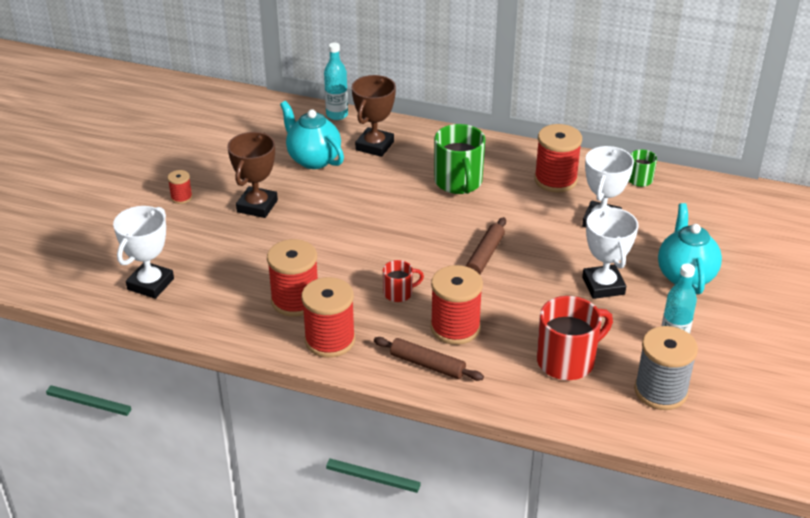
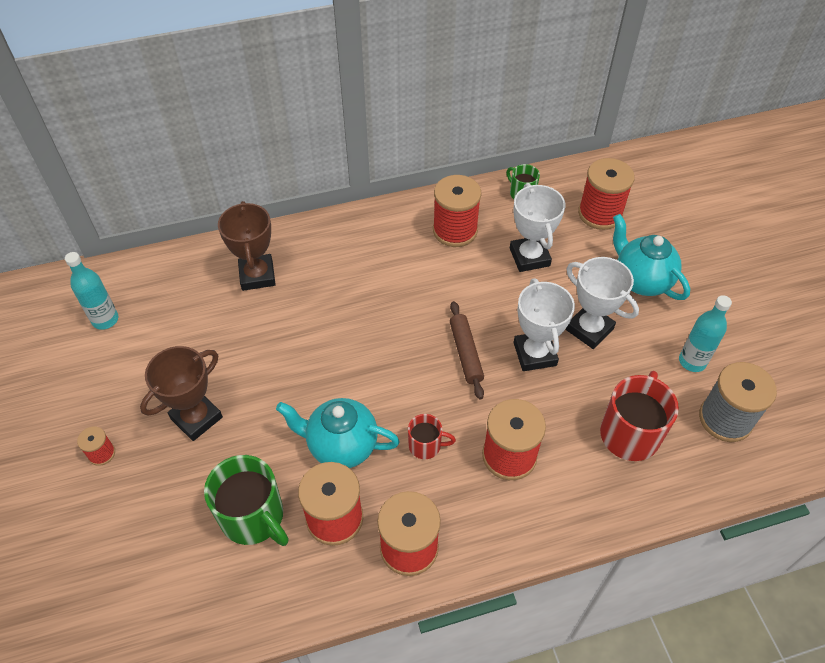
camera: 35 degrees left, 15 degrees up
white trophy [113,206,174,299] -> white trophy moved to [514,278,575,371]
brown trophy [227,132,278,218] -> brown trophy turned 60 degrees clockwise [140,346,223,441]
turquoise teapot [280,101,344,169] -> turquoise teapot moved to [276,398,400,468]
turquoise bottle [324,43,348,120] -> turquoise bottle moved to [65,252,118,330]
brown rolling pin [374,337,484,381] -> none
red mug [383,260,424,302] -> red mug turned 60 degrees clockwise [408,414,456,459]
green mug [434,124,485,194] -> green mug moved to [204,455,289,546]
none -> red spool [578,158,635,230]

